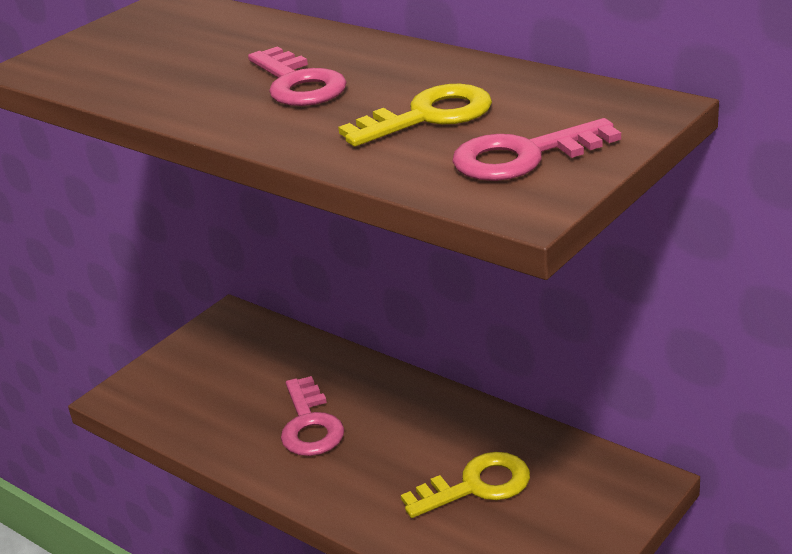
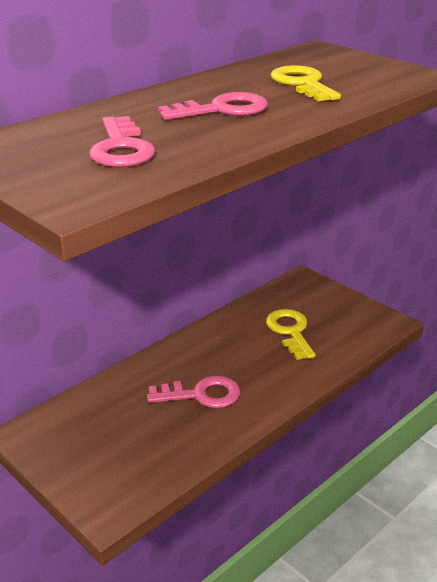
camera: 85 degrees left, 0 degrees up
pink key [452,118,621,181] -> pink key moved to [89,116,156,167]

